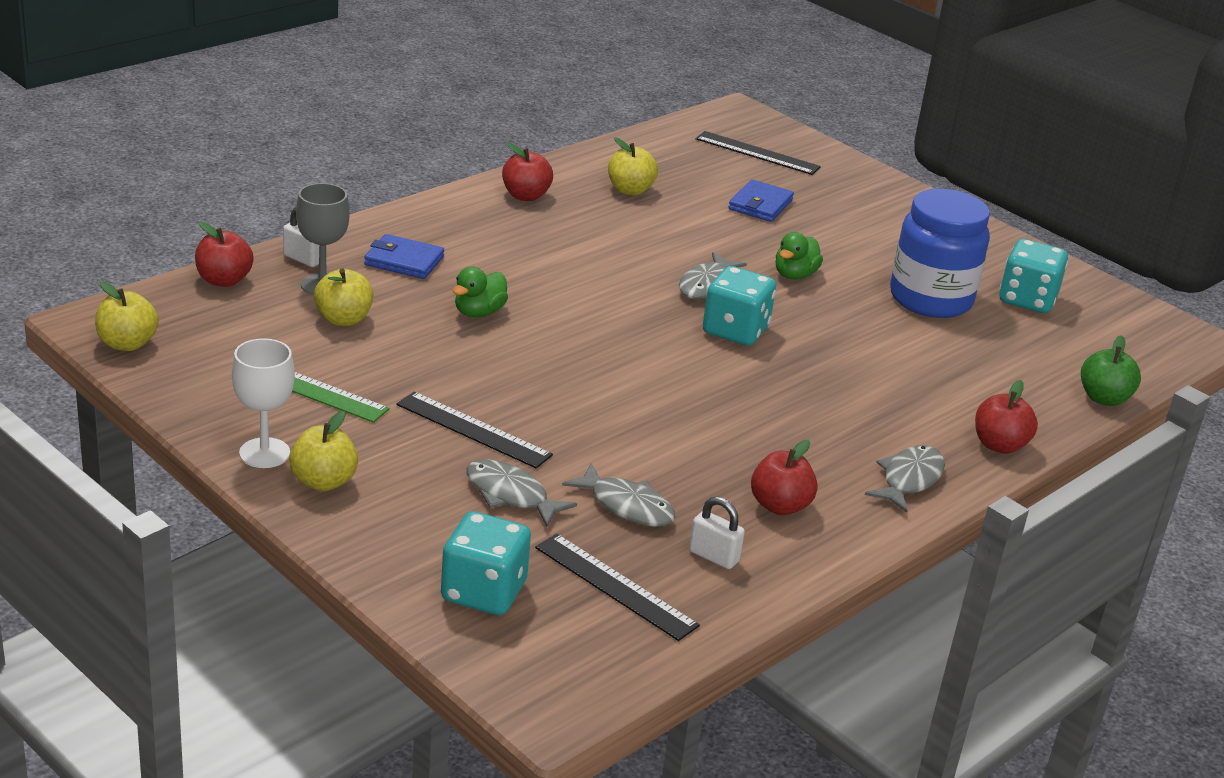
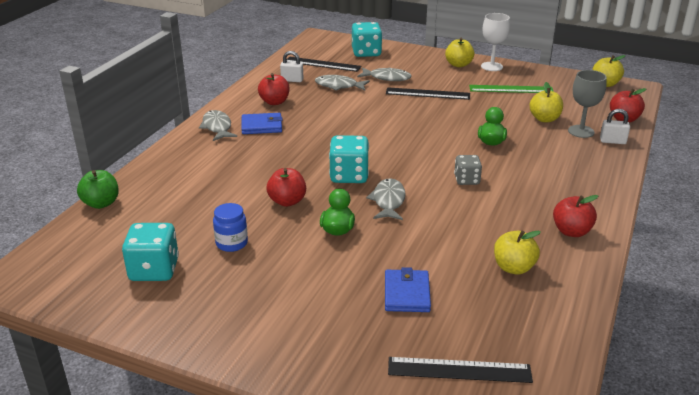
camera: 160 degrees right, 0 degrees up
blue wallet [364,234,444,279] -> blue wallet moved to [241,113,283,134]
grey fish [865,445,945,513] -> grey fish turned 150 degrees clockwise [199,110,237,141]
blue jar [890,189,990,318] -> blue jar [213,203,248,252], size x0.48
red apple [975,380,1038,454] -> red apple moved to [267,168,306,207]
none -> grey dice [454,155,482,185]

